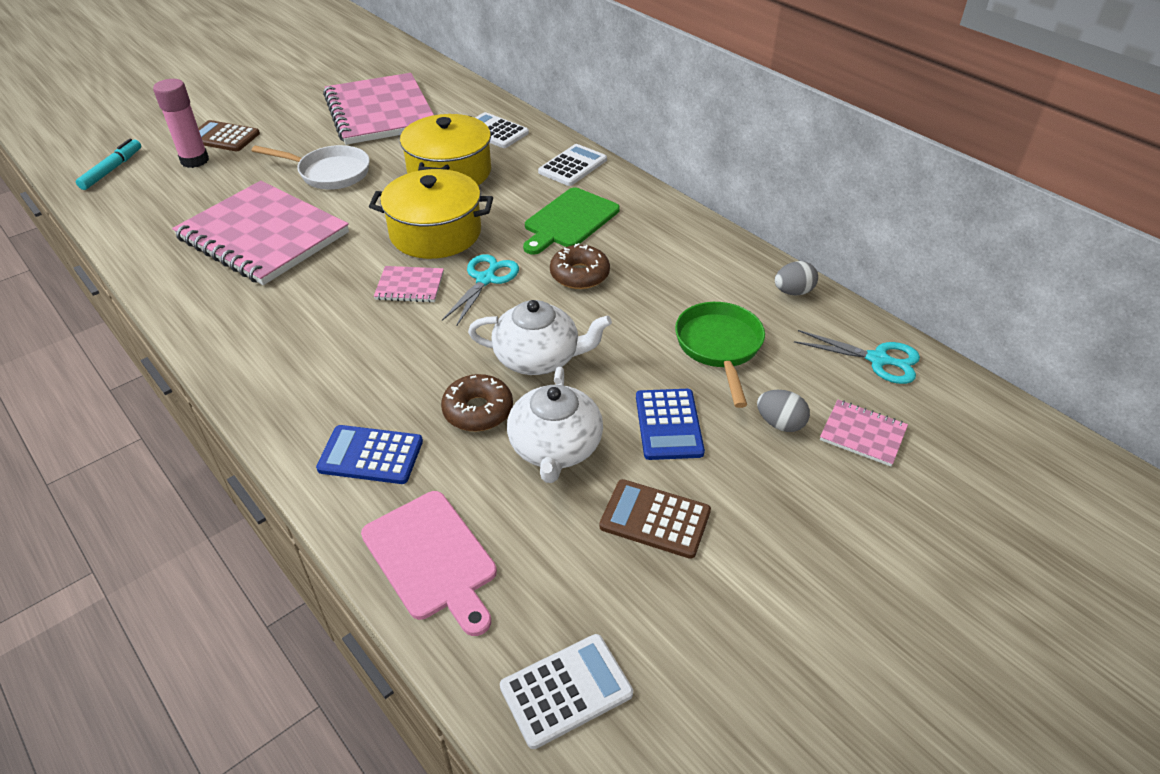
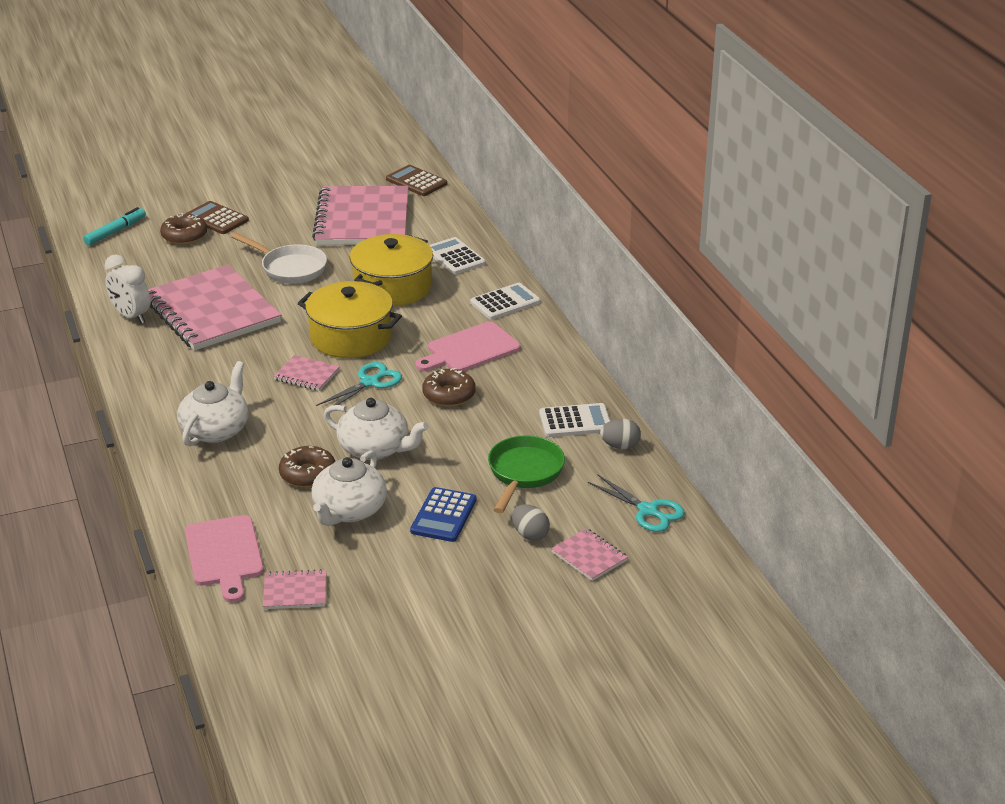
camera: 20 degrees right, 10 degrees down
pink glue stick [153,79,209,168] -> brown donut [160,213,207,245]
blue calculator [316,425,423,484] -> none
white calculator [500,634,633,749] -> white calculator moved to [539,403,611,437]
green cutting board [523,188,620,255] -> pink cutting board [415,322,520,371]
brown calculator [599,479,711,559] -> brown calculator moved to [386,165,447,196]
none -> white clock [105,254,150,324]
none -> white teapot [177,361,249,446]
none -> pink notebook [263,569,326,609]

